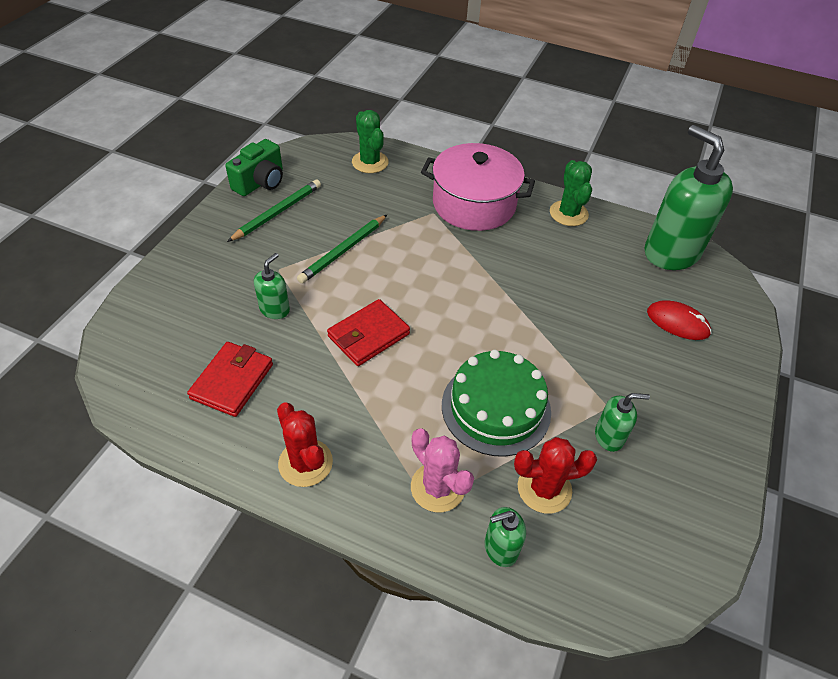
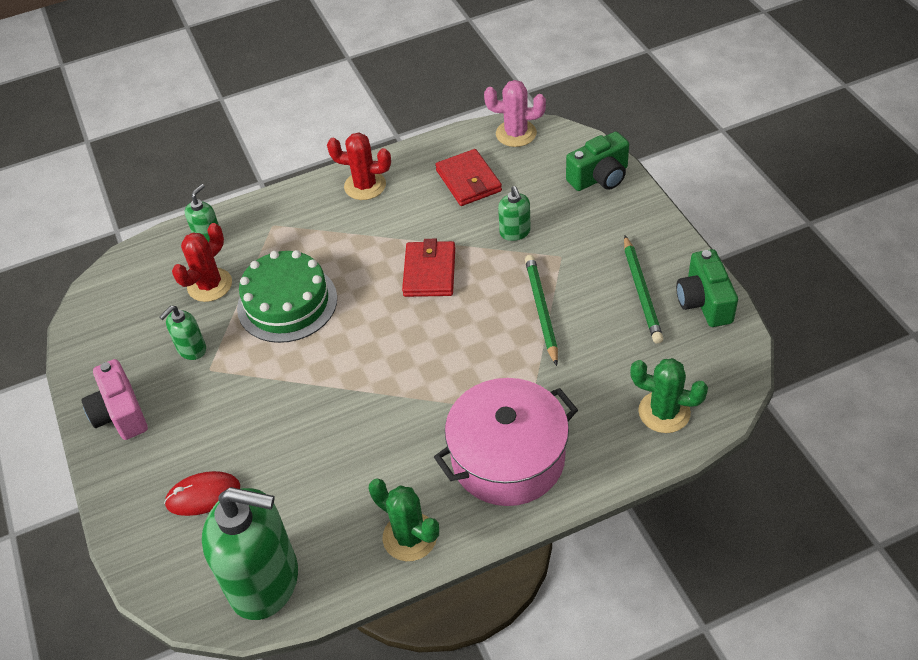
camera: 140 degrees right, 0 degrees up
pink cactus [411,429,474,512] -> pink cactus moved to [484,80,546,147]
none -> pink camera [82,359,148,440]
none -> green camera [566,131,629,191]

